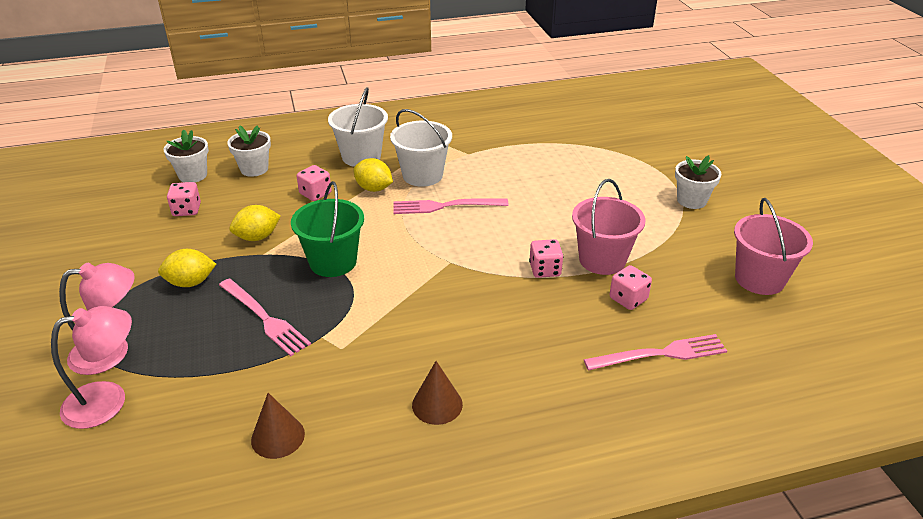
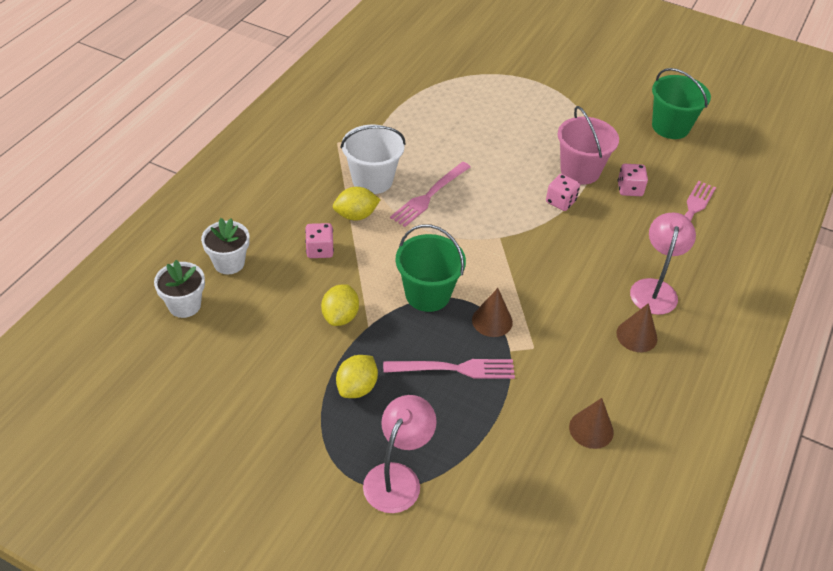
camera: 50 degrees left, 10 degrees up
pink lamp [51,306,132,429] -> pink lamp moved to [630,212,696,315]
pink dice [167,182,201,216] -> none
white bucket [328,87,388,167] -> none
white flower pot [675,155,722,209] -> none
pink bucket [734,198,813,295] -> green bucket [652,68,711,139]
none -> brown cone [472,288,513,337]

